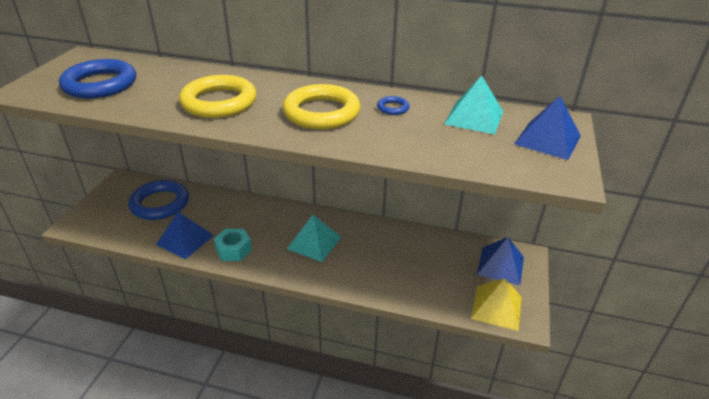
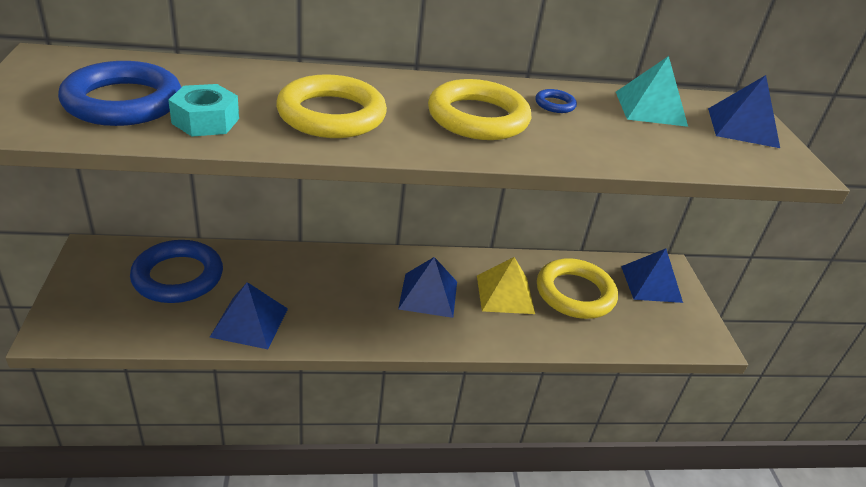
camera: 25 degrees left, 0 degrees up
turquoise nut [214,229,252,261] -> turquoise nut moved to [168,84,239,137]
turquoise pyramid [287,215,341,262] -> blue pyramid [398,257,457,318]
yellow pyramid [471,278,522,331] -> yellow pyramid moved to [477,257,535,314]
none -> yellow ring [537,258,618,319]

